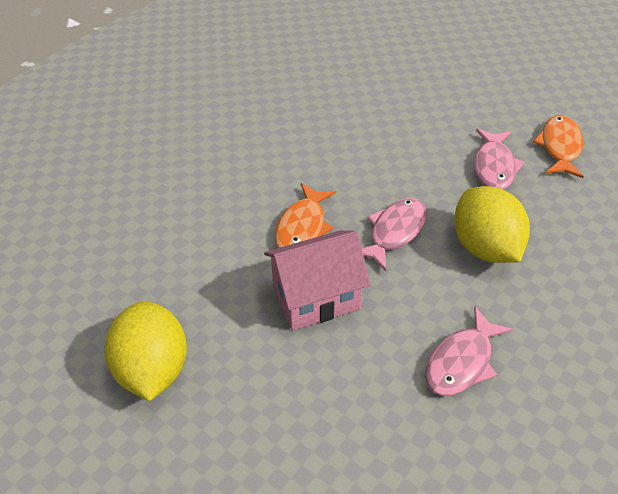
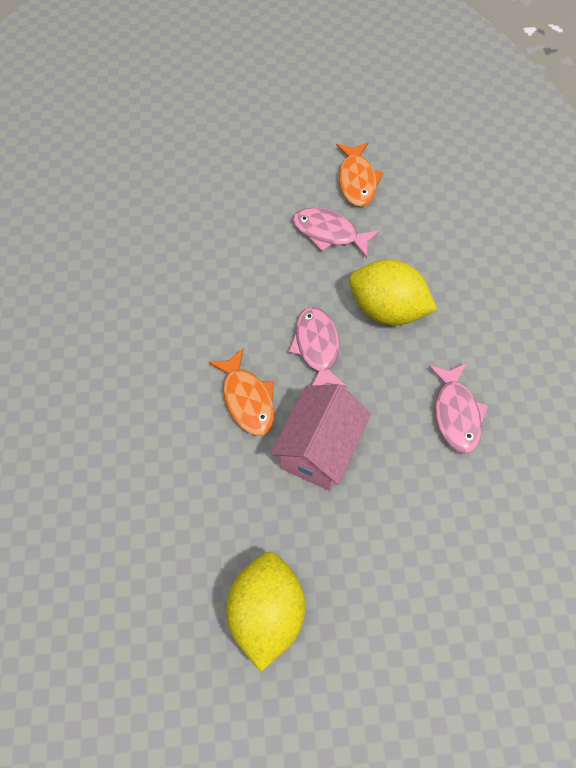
camera: 45 degrees left, 15 degrees up
yellow lemon [104,301,187,401] -> yellow lemon turned 60 degrees clockwise [226,552,305,672]
pink fish [474,129,525,189] -> pink fish turned 150 degrees clockwise [293,208,380,258]
orange fish [533,115,584,178] -> orange fish turned 150 degrees counterclockwise [336,142,384,207]

